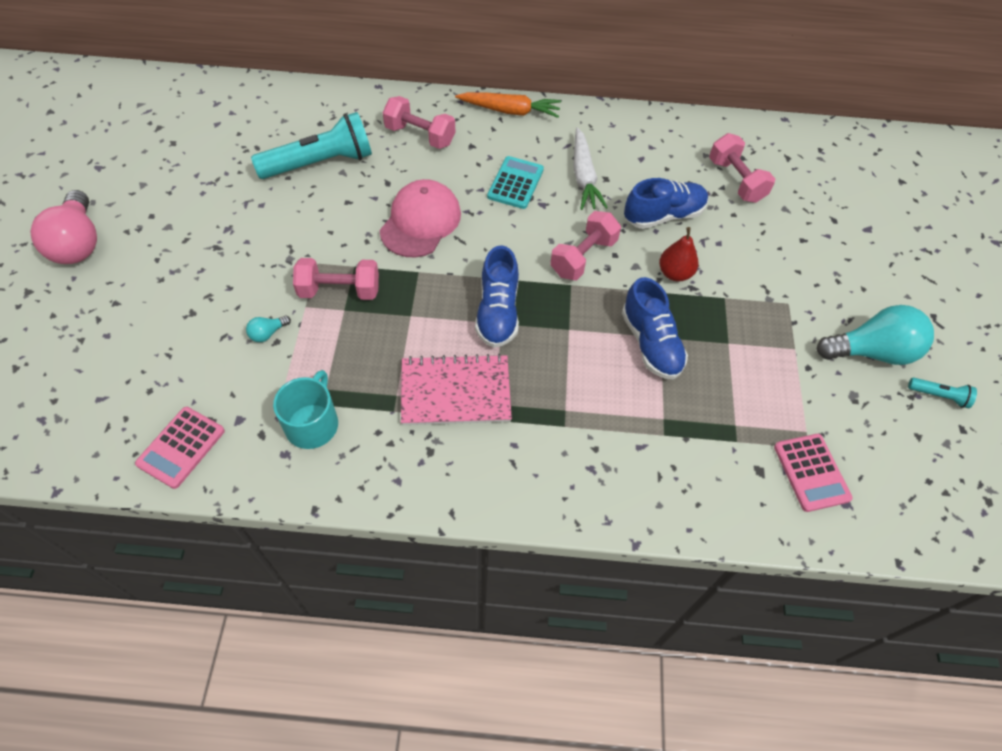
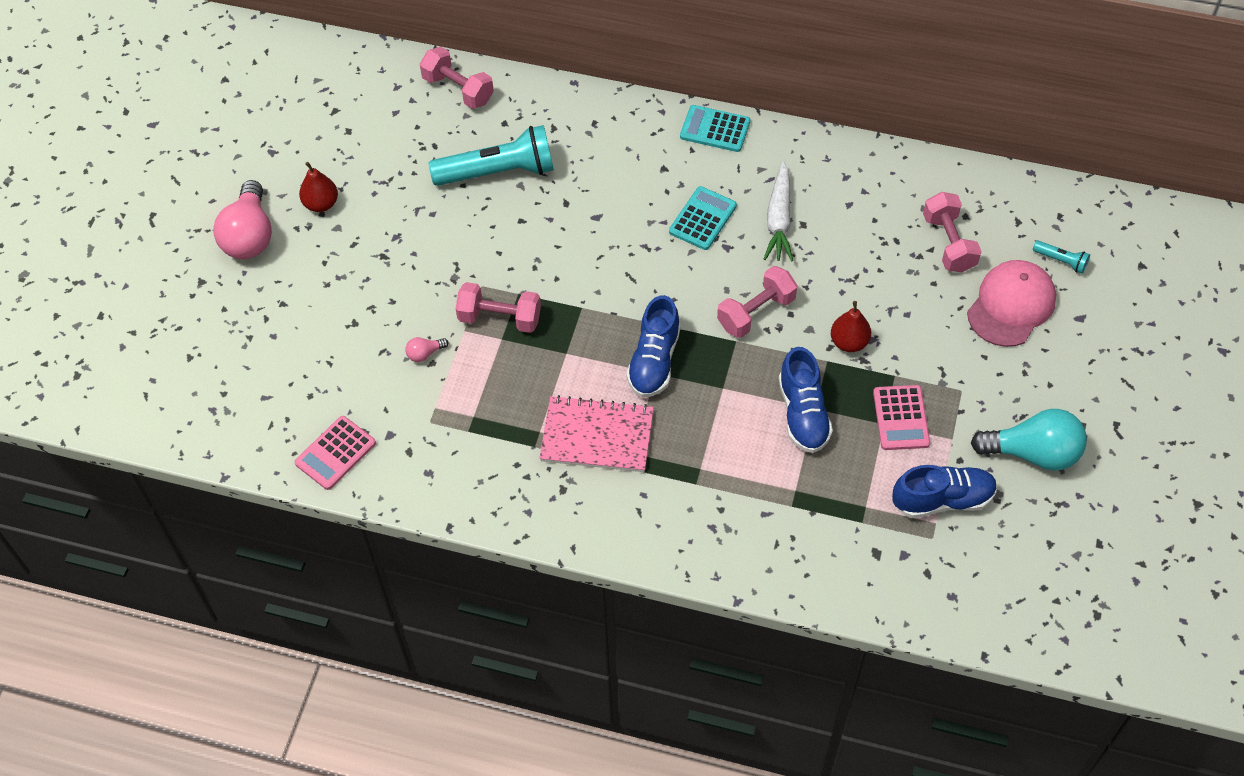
camera: 15 degrees right, 0 degrees up
turquoise light bulb [246,316,291,342] -> pink light bulb [405,337,448,362]
turquoise mug [273,370,338,449] -> none
pink cap [379,179,461,258] -> pink cap moved to [967,260,1056,347]
pink dumbbell [383,96,455,149] -> pink dumbbell moved to [420,47,494,109]
orange carrot [455,92,561,118] -> turquoise calculator [680,105,750,152]
blue shoe [624,178,708,229] -> blue shoe moved to [892,465,997,518]
pink calculator [774,434,853,512] -> pink calculator moved to [873,385,930,450]
turquoise flashlight [908,378,977,408] -> turquoise flashlight moved to [1033,241,1090,274]
none -> red pear [299,162,338,212]

